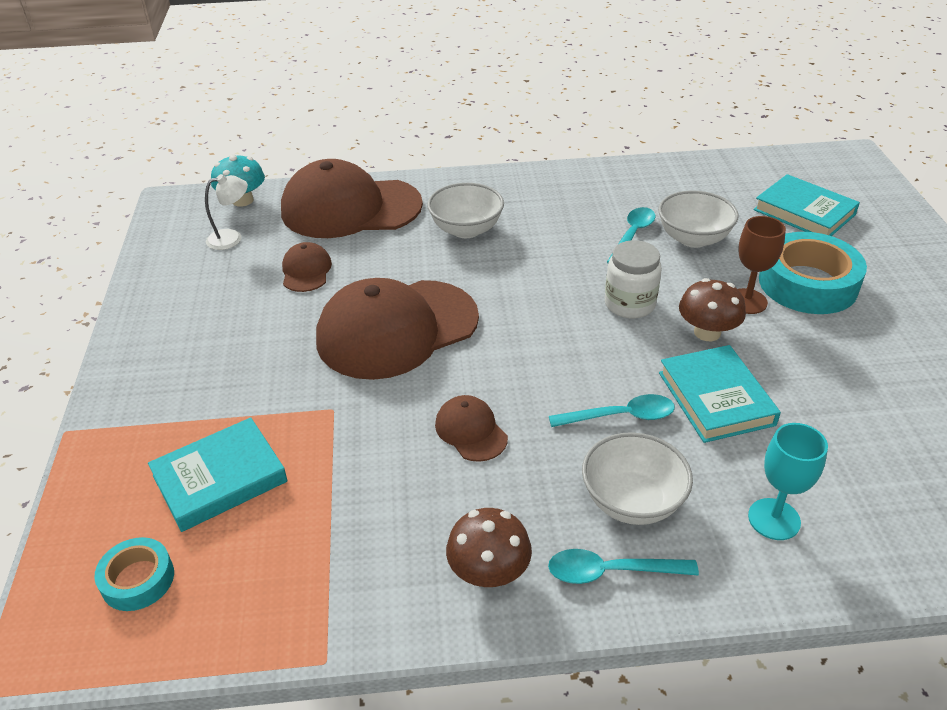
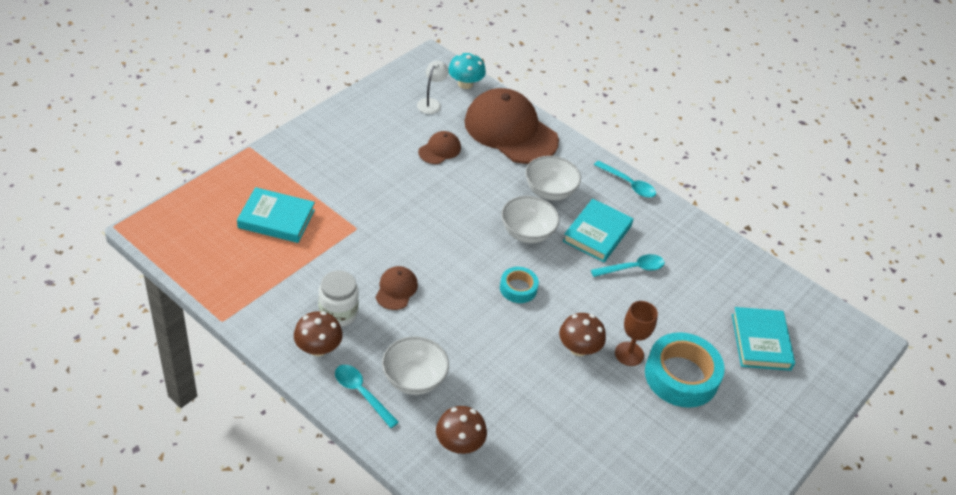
camera: 40 degrees right, 5 degrees up
turquoise tape [94,537,174,611] -> turquoise tape moved to [500,267,539,303]
white lamp [205,174,248,250] -> white lamp turned 90 degrees counterclockwise [417,60,449,114]
brown cap [316,278,479,380] -> none
turquoise spoon [549,394,675,427] -> turquoise spoon moved to [594,160,656,198]
white jar [605,240,662,318] -> white jar moved to [318,270,359,327]
white bowl [658,191,739,248] -> white bowl moved to [501,196,560,243]
turquoise book [659,345,781,443] -> turquoise book moved to [563,199,633,262]
turquoise goblet [748,423,828,540] -> brown mushroom [436,406,487,454]

